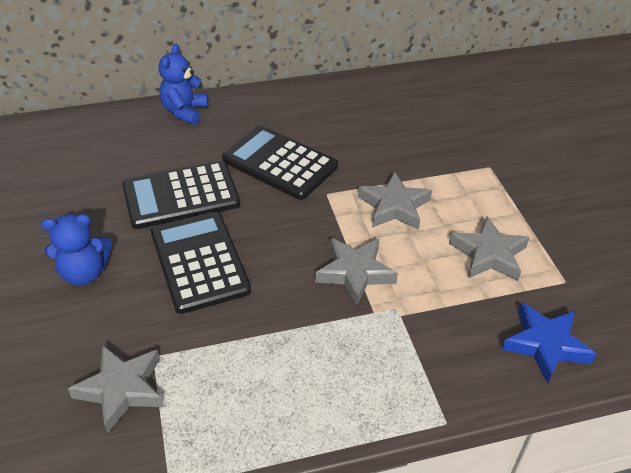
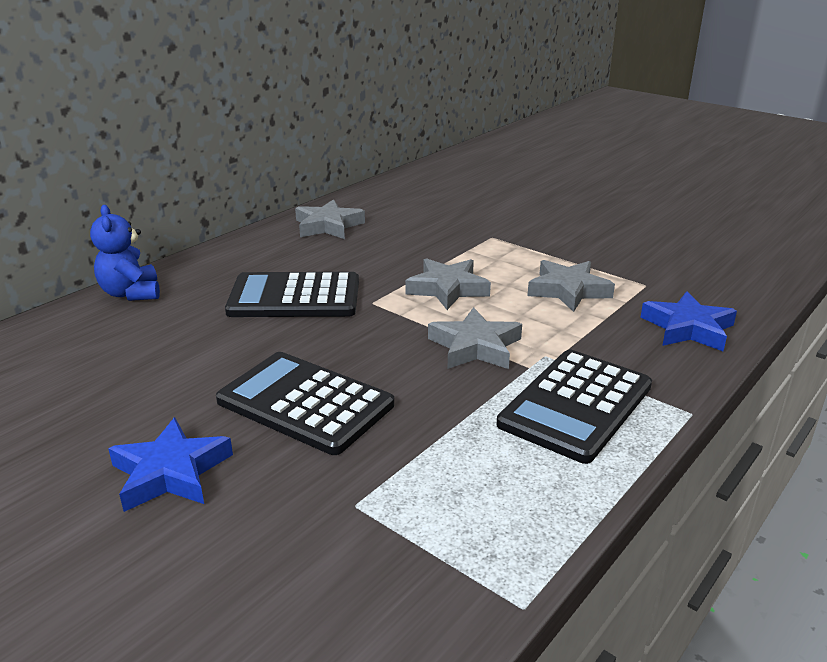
camera: 35 degrees left, 15 degrees down
blue teddy bear [41,214,112,286] -> blue star [108,417,233,512]
grey star [68,345,164,433] -> grey star moved to [295,199,365,239]
black calculator [122,161,240,229] -> black calculator moved to [497,350,652,464]

